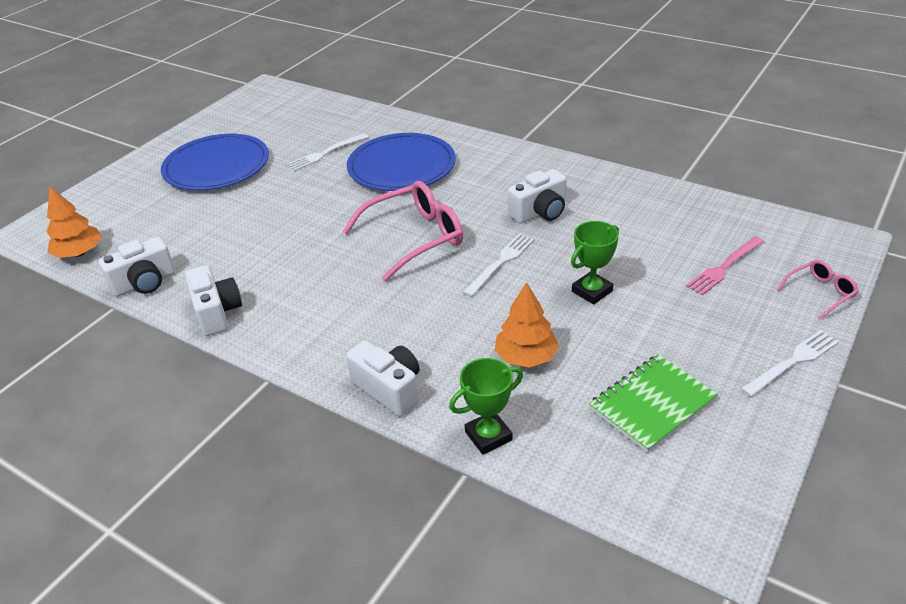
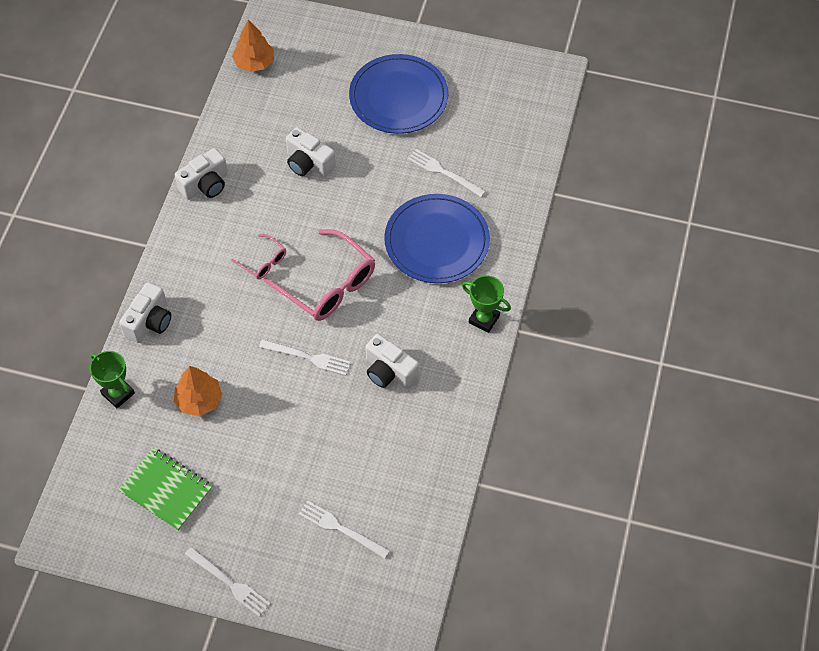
camera: 70 degrees right, 20 degrees up
white camera [99,237,175,296] -> white camera moved to [286,127,336,177]
green trophy [571,221,619,304] -> green trophy moved to [462,275,511,333]
pink fork [686,236,764,296] -> white fork [299,500,390,559]
pink glasses [777,260,859,319] -> pink glasses moved to [231,234,286,279]

